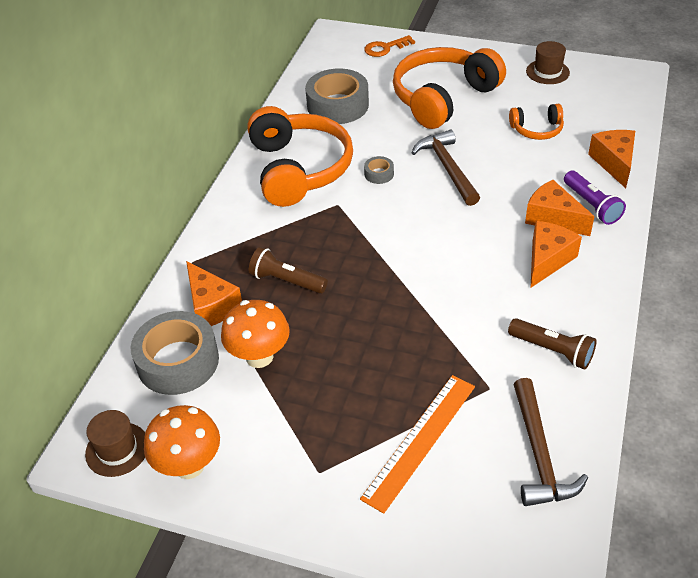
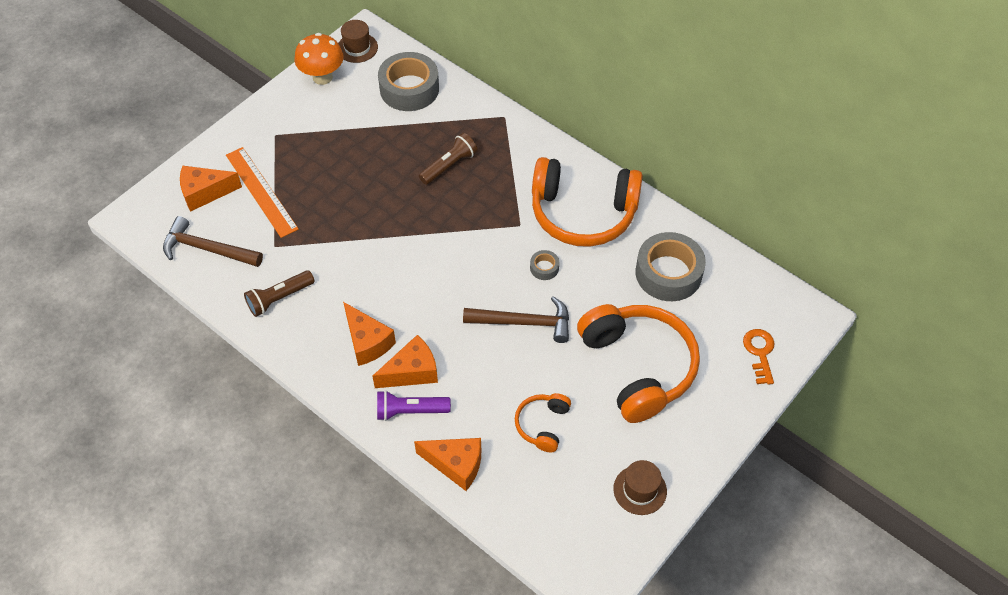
camera: 110 degrees right, 10 degrees up
orange cheese [186,261,242,326] -> orange cheese moved to [180,166,242,212]
orange mushroom [221,300,290,368] -> none

